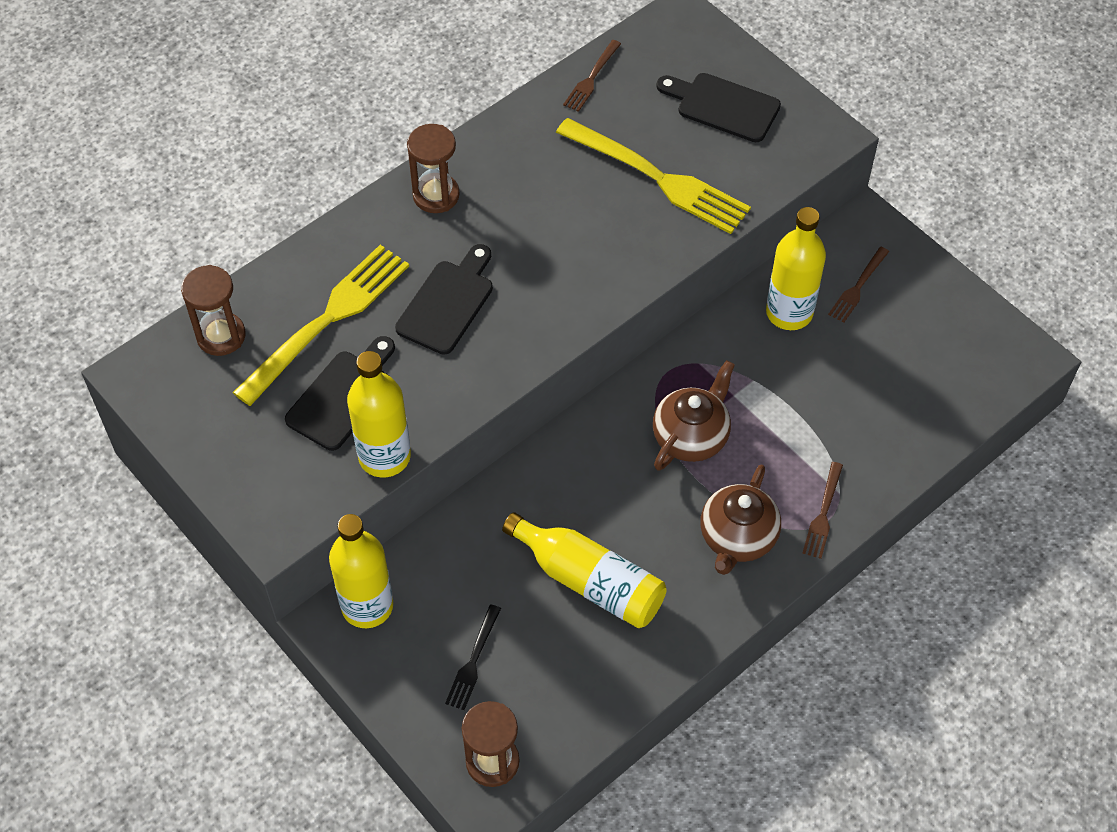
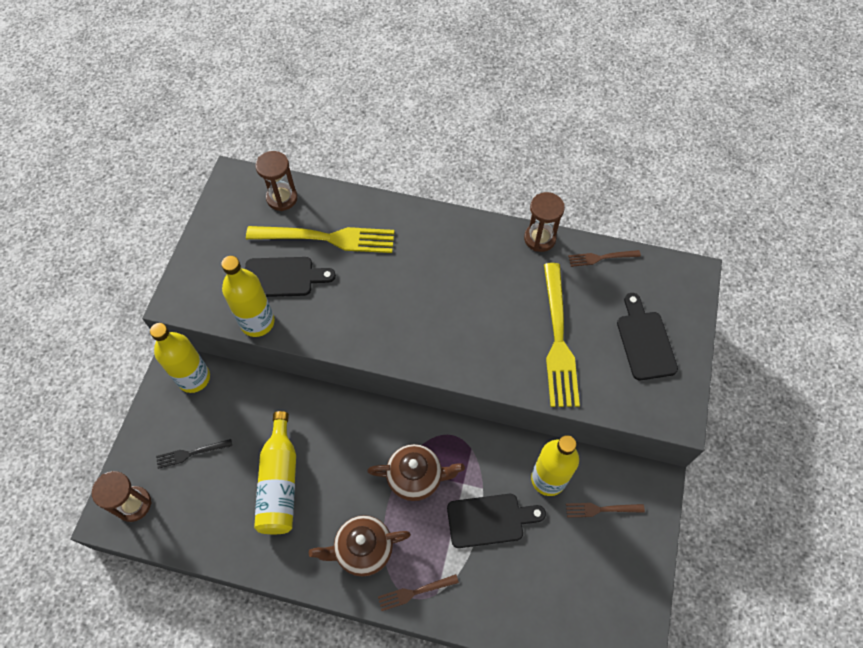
camera: 55 degrees right, 5 degrees up
black cutting board [395,244,493,355] -> black cutting board moved to [447,494,546,548]
brown hourglass [407,124,460,213] -> brown hourglass moved to [524,192,565,252]

